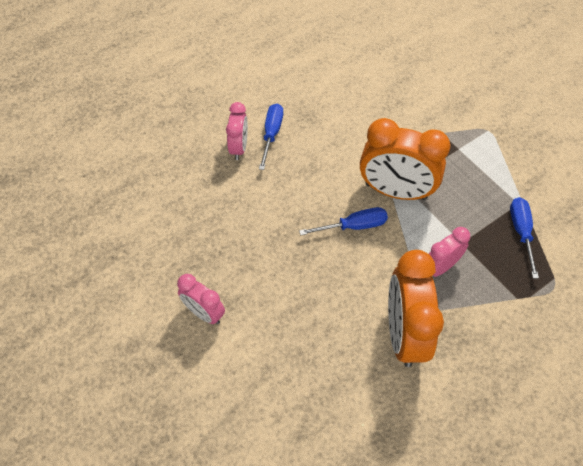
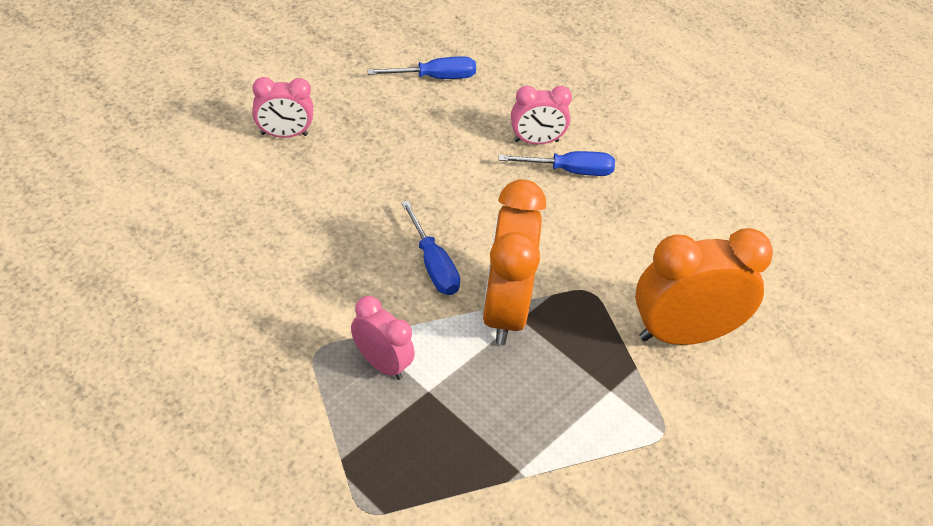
camera: 75 degrees right, 10 degrees down
pink clock [177,274,225,324] -> pink clock turned 120 degrees counterclockwise [252,77,313,138]
orange clock [388,250,444,367] -> orange clock moved to [635,228,773,345]
blue screwdriver [510,197,539,279] -> blue screwdriver moved to [367,57,476,79]

